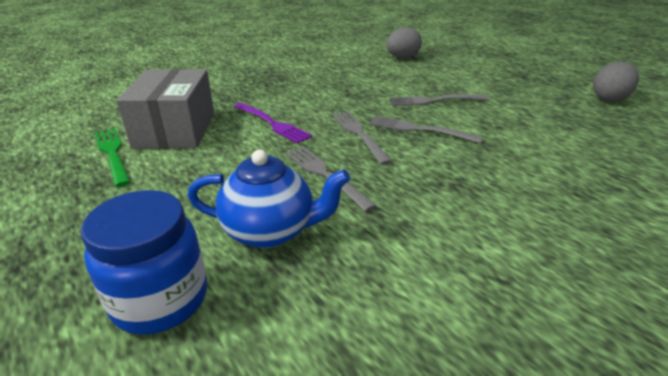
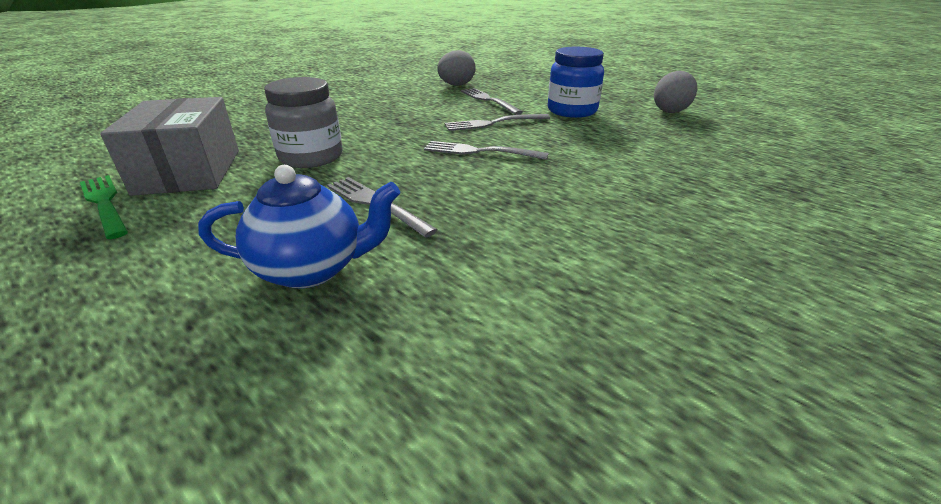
camera: 10 degrees left, 0 degrees up
blue jar [81,190,207,335] -> blue jar moved to [548,47,604,118]
purple fork [234,103,313,144] -> grey jar [264,77,342,168]
grey fork [332,111,392,165] -> grey fork moved to [461,88,523,115]

